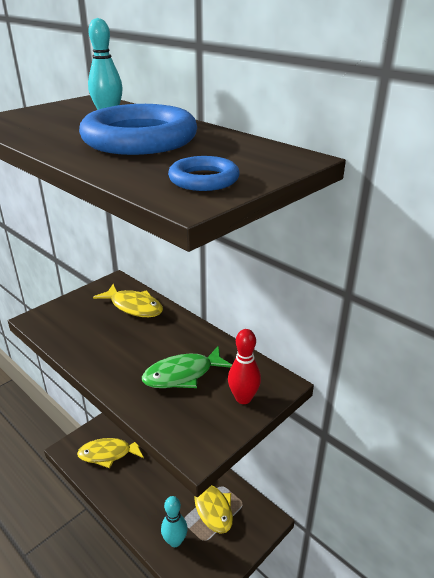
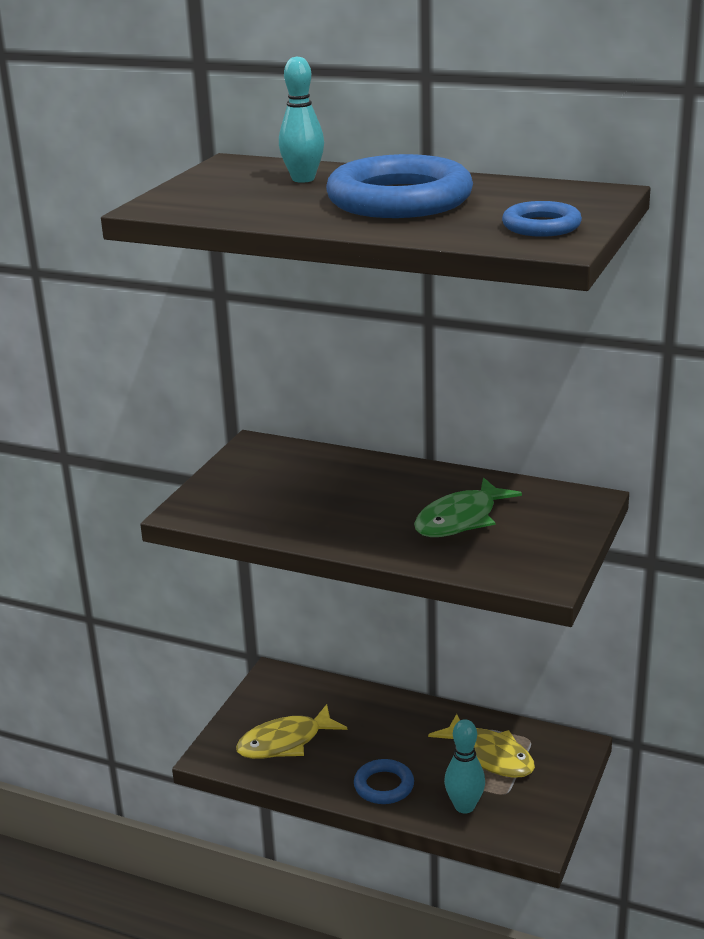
camera: 20 degrees left, 5 degrees down
yellow fish [93,284,163,317] -> none
red bowling pin [228,329,261,404] -> none
none -> blue ring [354,759,414,804]

